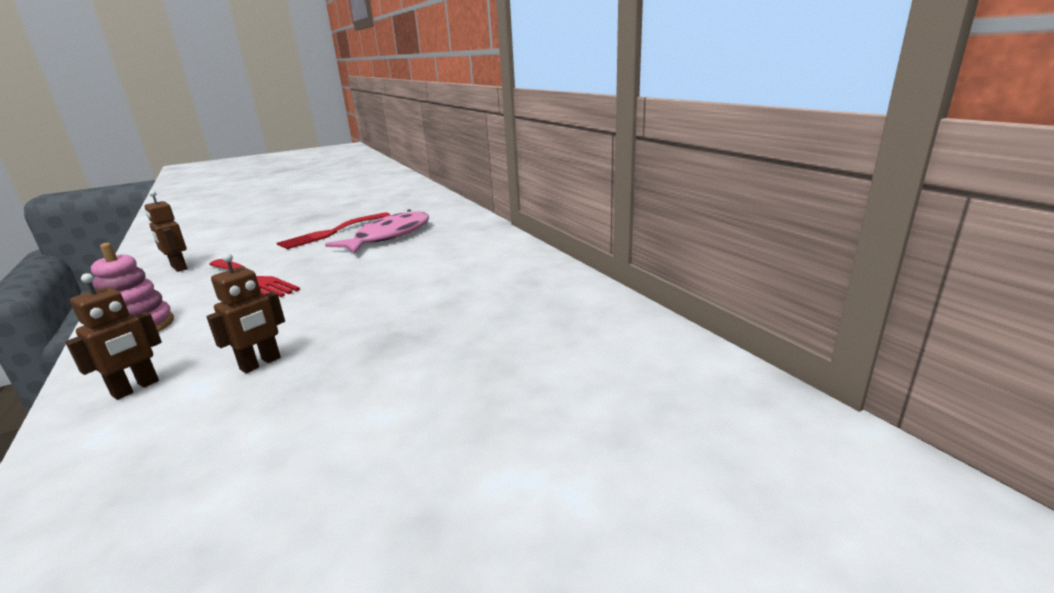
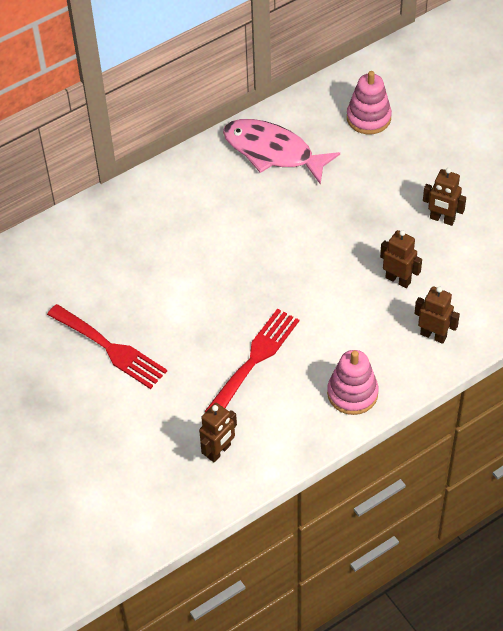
camera: 95 degrees left, 30 degrees up
pink fish [325,210,429,254] -> pink fish moved to [223,119,340,185]
none -> pink stacking toy [347,71,392,134]
none -> brown robot [423,168,466,226]

